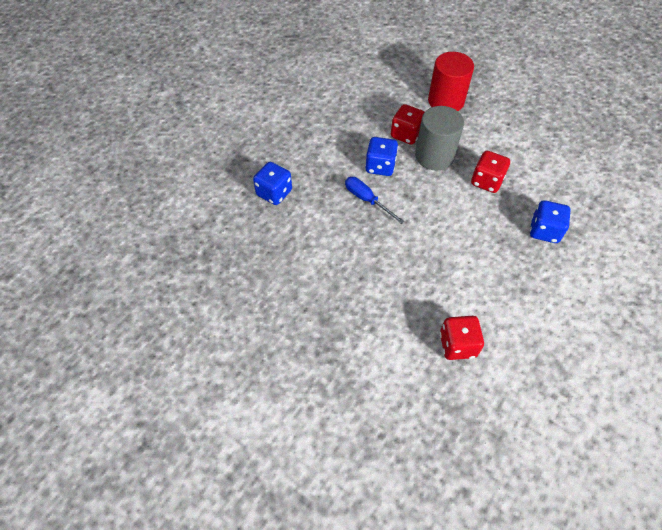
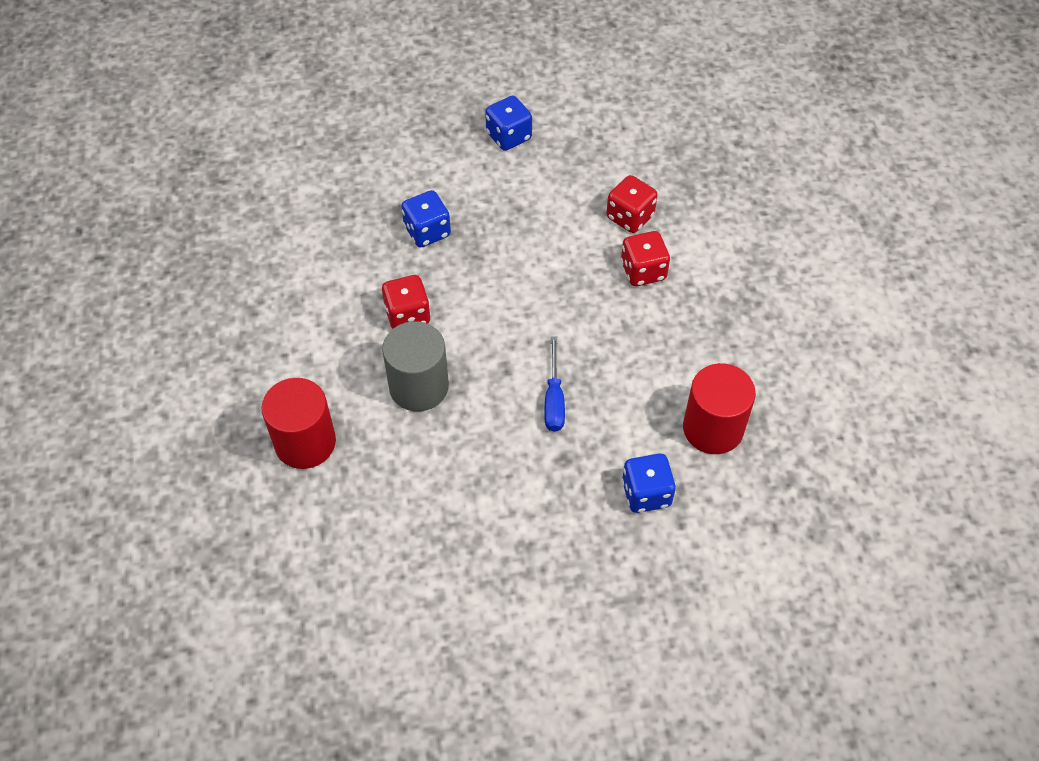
camera: 135 degrees left, 0 degrees up
blue dice [365,137,398,176] -> blue dice moved to [485,96,532,151]
red dice [391,104,425,145] -> red dice moved to [621,231,670,286]
none -> red cylinder [683,363,756,454]

